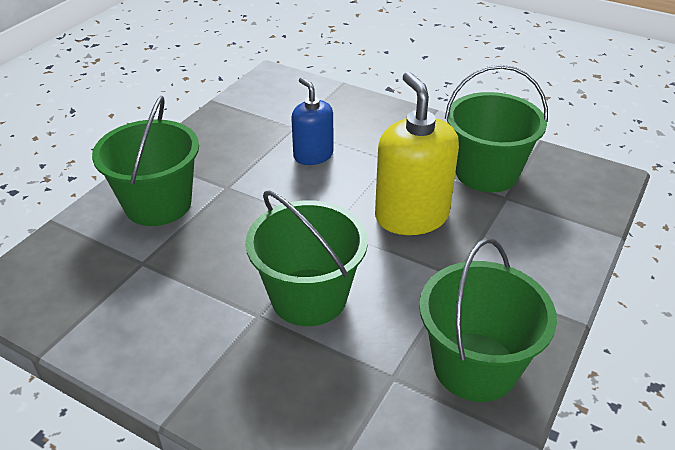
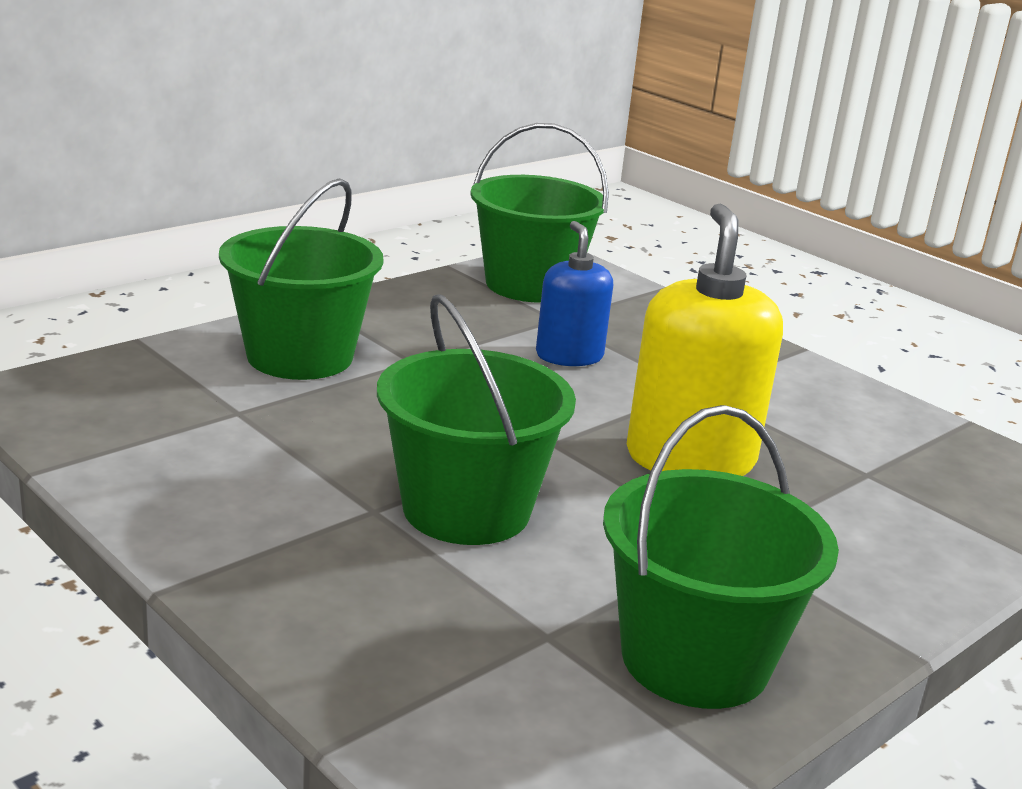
camera: 15 degrees right, 15 degrees down
green bucket [445,65,548,192] -> green bucket moved to [470,123,609,303]

